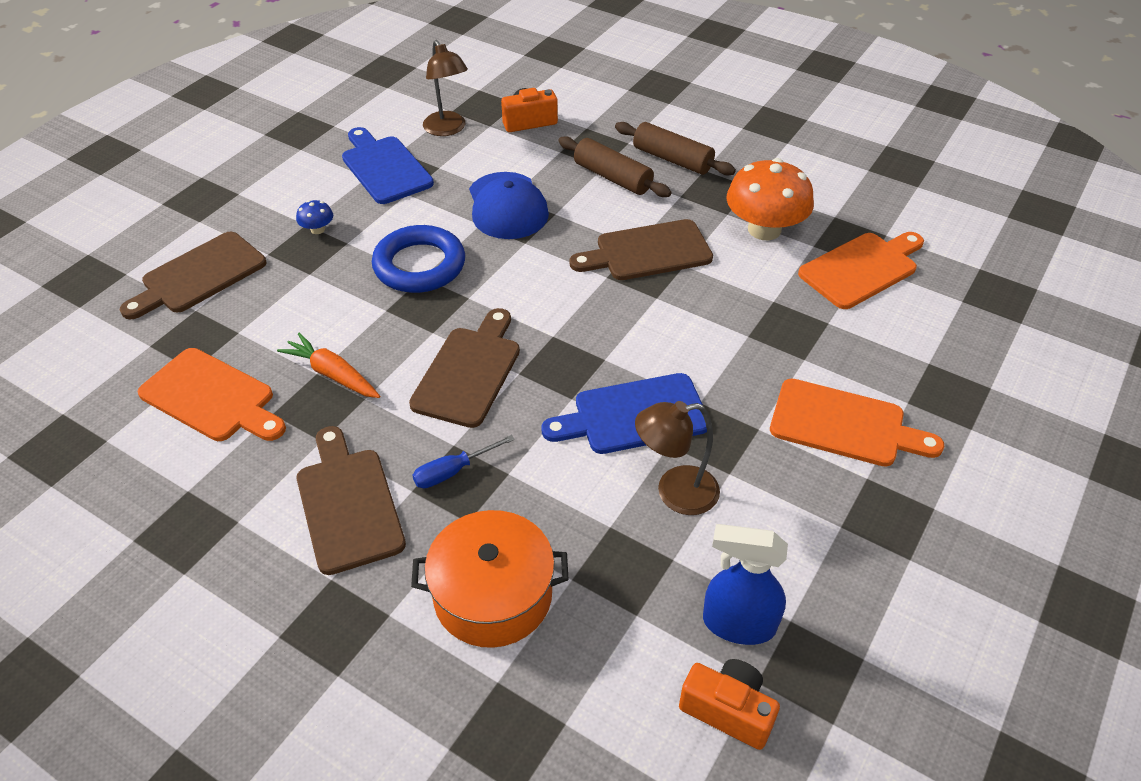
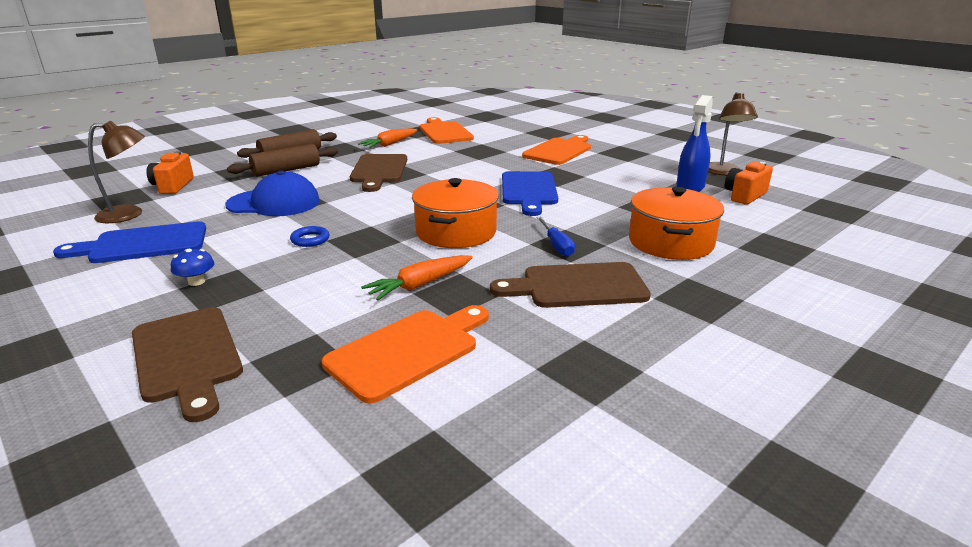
camera: 75 degrees left, 20 degrees down
blue ring [372,225,465,293] -> blue ring [290,226,330,247], size x0.44
brown cutting board [409,308,520,428] -> orange pot [412,178,499,248]
brown lamp [635,401,720,515] -> brown lamp moved to [708,92,758,176]
orange mushroom [726,158,814,240] -> orange carrot [358,128,417,148]

